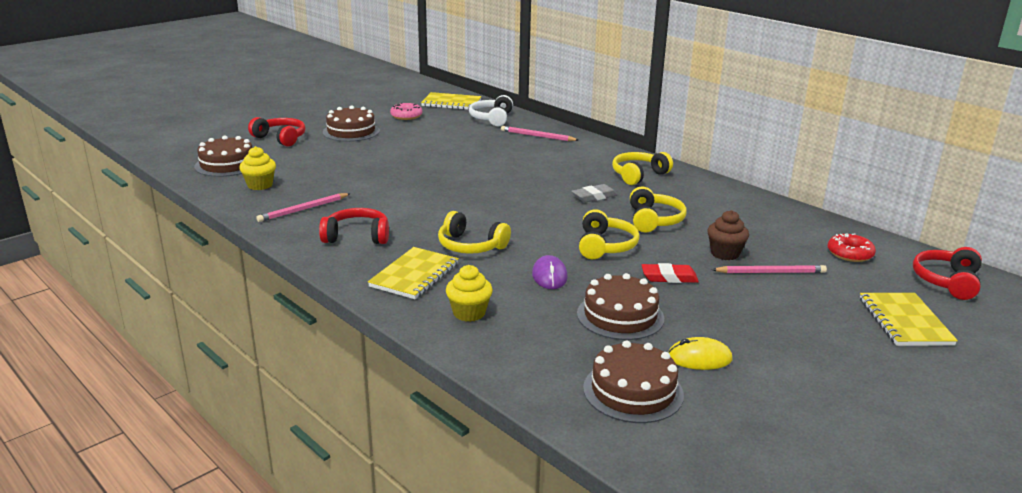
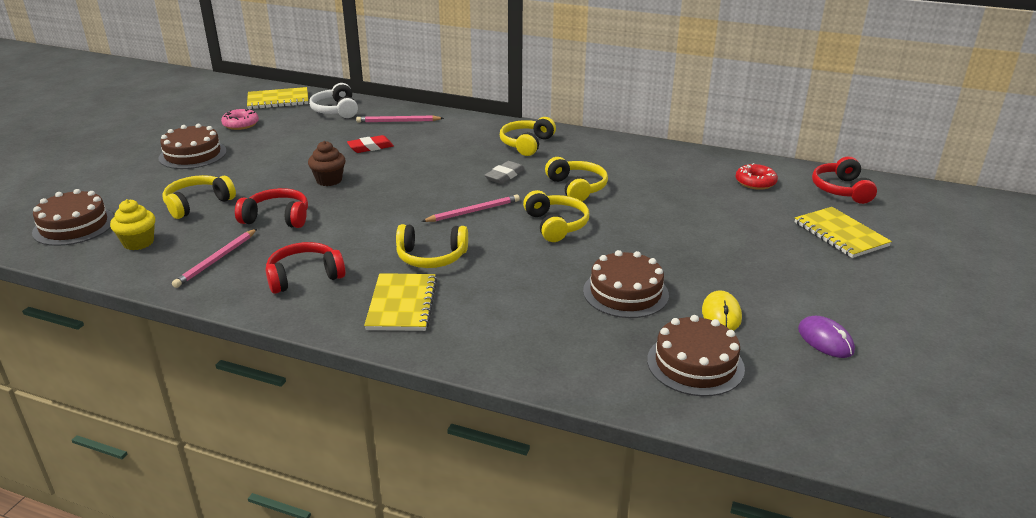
camera: 25 degrees left, 5 degrees up
red headphones [248,117,306,147] -> red headphones moved to [235,188,308,228]
yellow cupcake [446,265,493,322] -> none
purple mouse [532,255,568,289] -> purple mouse moved to [798,316,855,358]
red eraser [642,263,699,283] -> red eraser moved to [347,135,394,153]
yellow mouse [668,337,732,370] -> yellow mouse turned 60 degrees counterclockwise [702,290,742,331]
brown cupcake [707,210,749,260] -> brown cupcake moved to [308,141,346,186]
pink pencil [712,265,827,273] -> pink pencil moved to [421,194,520,222]
none -> yellow headphones [162,175,236,219]

